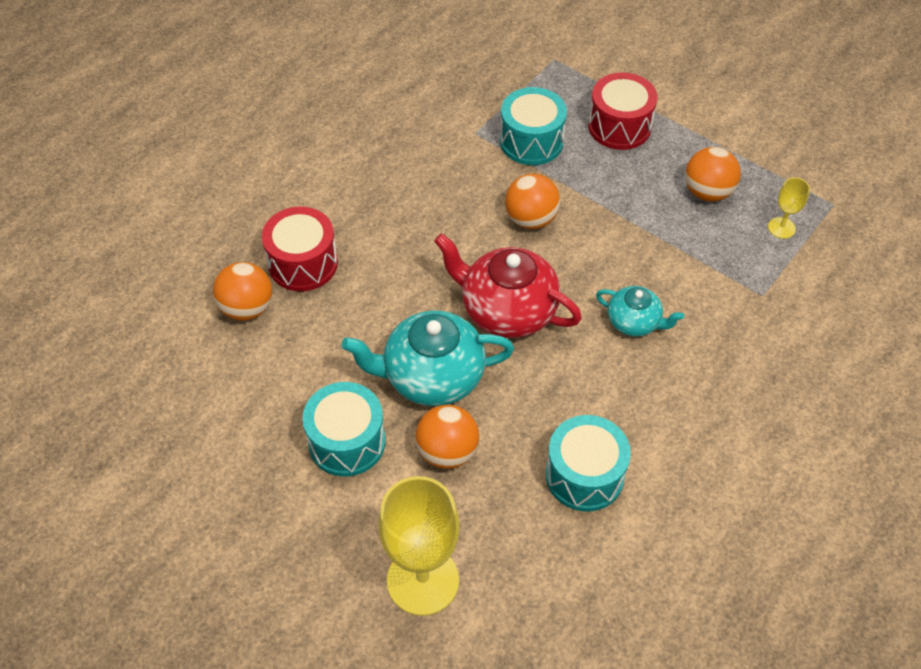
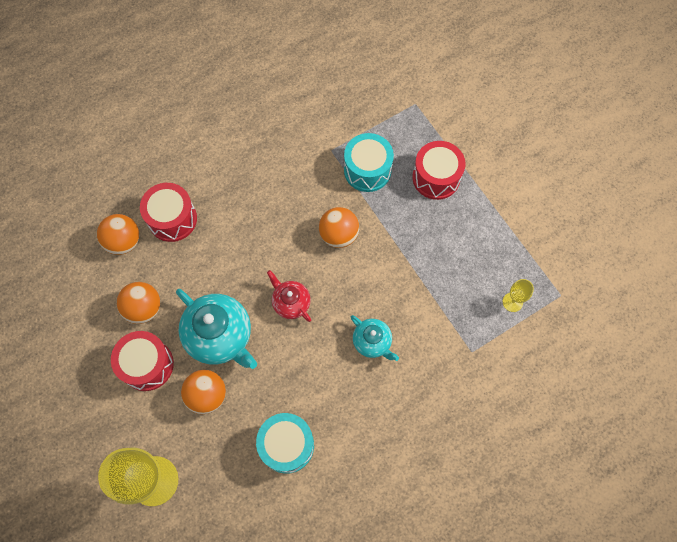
camera: 20 degrees right, 15 degrees up
turquoise drum [303,382,386,477] -> red drum [111,331,174,391]
turquoise teapot [342,311,514,406] -> turquoise teapot turned 150 degrees counterclockwise [176,289,257,369]
red teapot [434,234,582,338] -> red teapot [267,270,311,322], size x0.56
orange ball [685,147,741,202] -> orange ball moved to [117,282,160,324]

